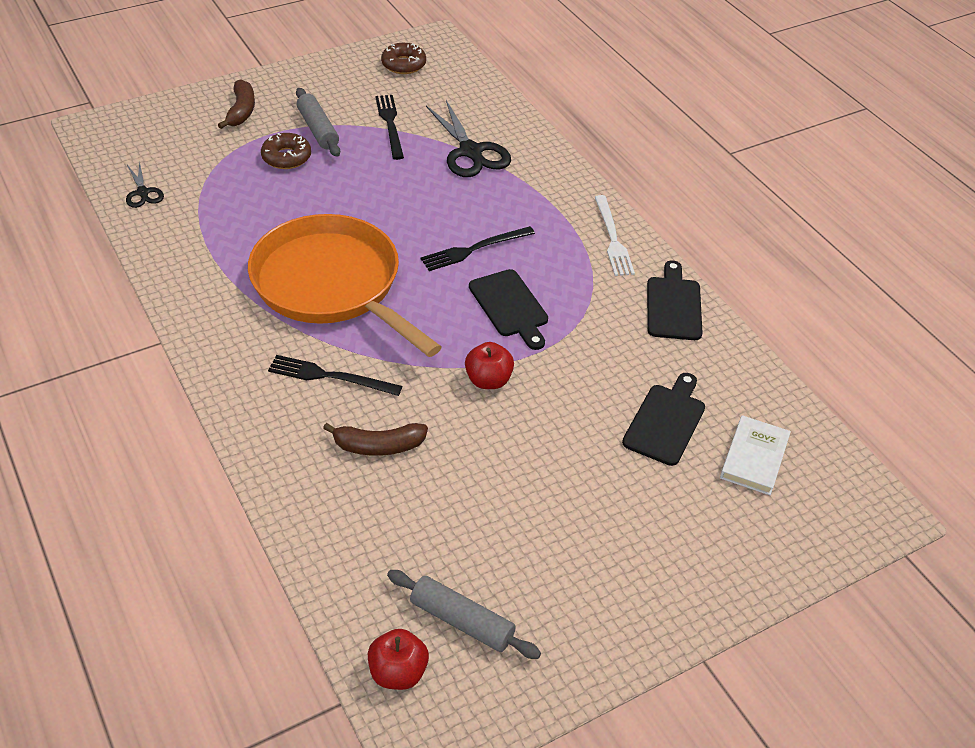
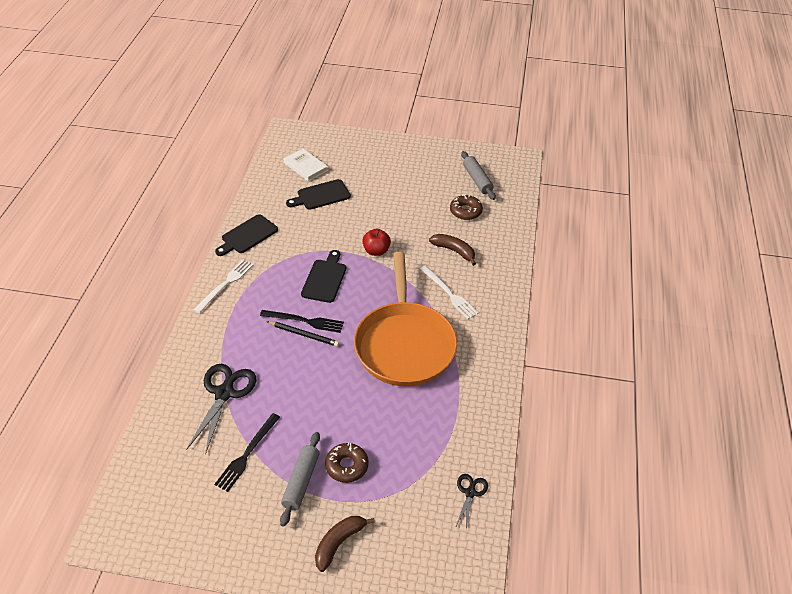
camera: 140 degrees left, 0 degrees up
black fork [268,355,402,396] -> white fork [420,265,479,319]
red apple [368,629,429,690] -> none
brown donut [381,43,426,74] -> brown donut moved to [450,194,483,220]
white book [720,415,791,495] -> white book turned 75 degrees clockwise [284,149,328,182]
none -> black pencil [266,321,339,346]

